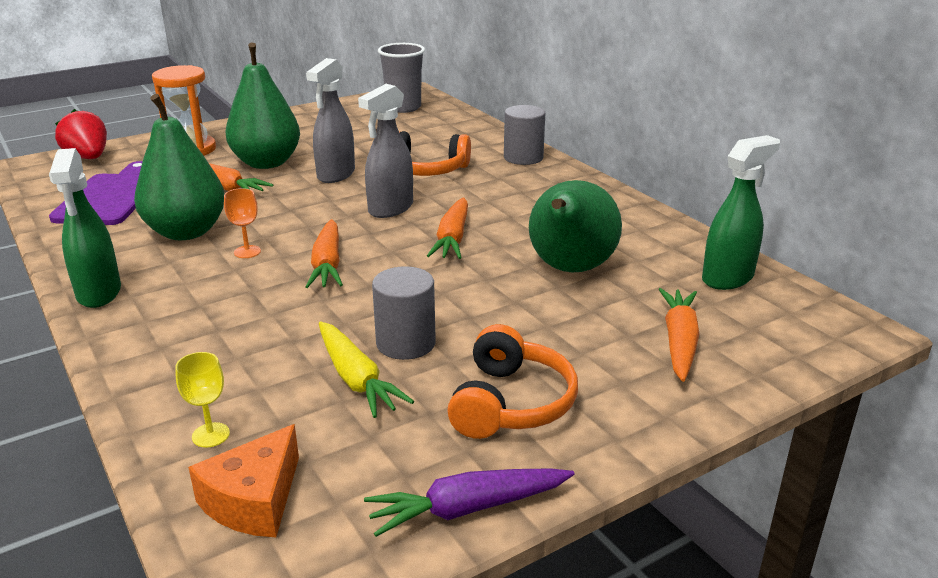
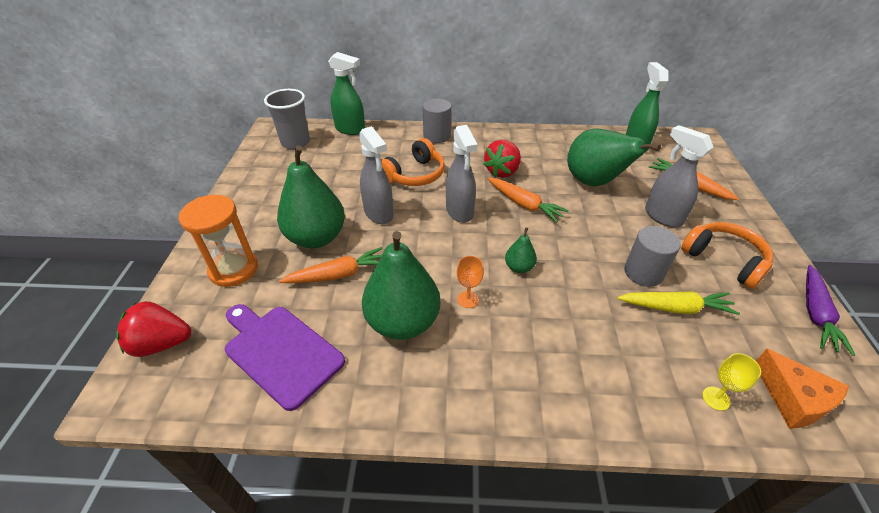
camera: 55 degrees left, 15 degrees up
green spray bottle [49,148,121,308] -> green spray bottle moved to [328,52,365,135]
orange carrot [305,219,343,288] -> green pear [505,228,537,273]
none -> red strawberry [483,140,521,178]
none -> grey spray bottle [645,125,714,228]

